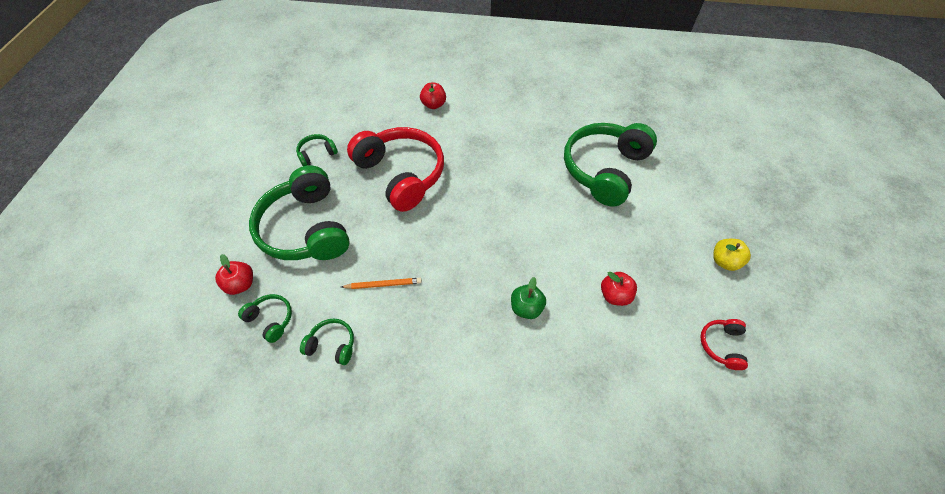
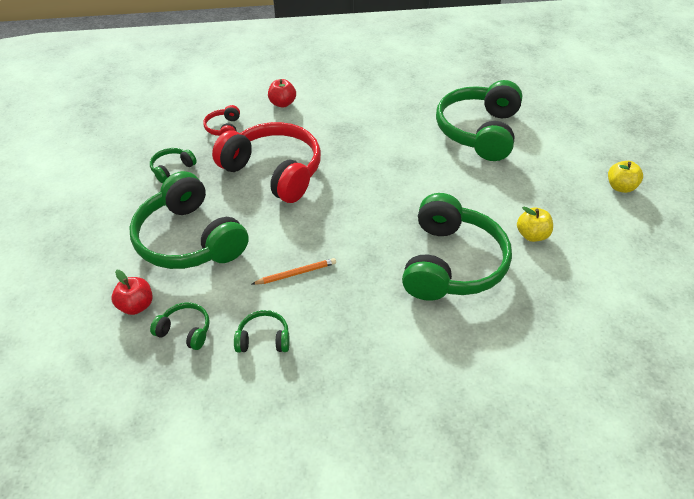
camera: 15 degrees left, 10 degrees down
green apple [511,277,546,319] -> green headphones [402,193,512,301]
red apple [601,272,637,306] -> yellow apple [517,207,553,242]
red headphones [700,319,748,370] -> red headphones moved to [203,105,240,136]

